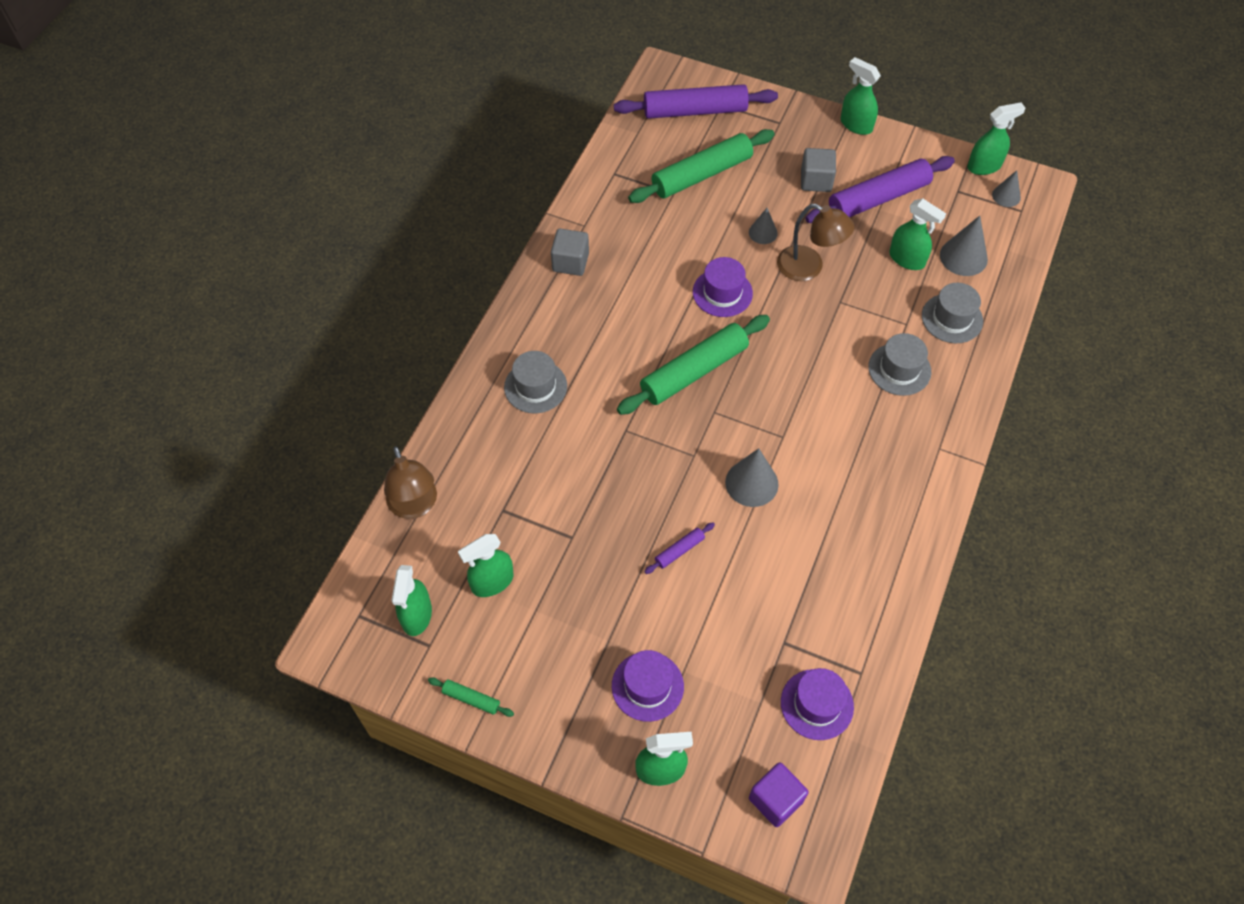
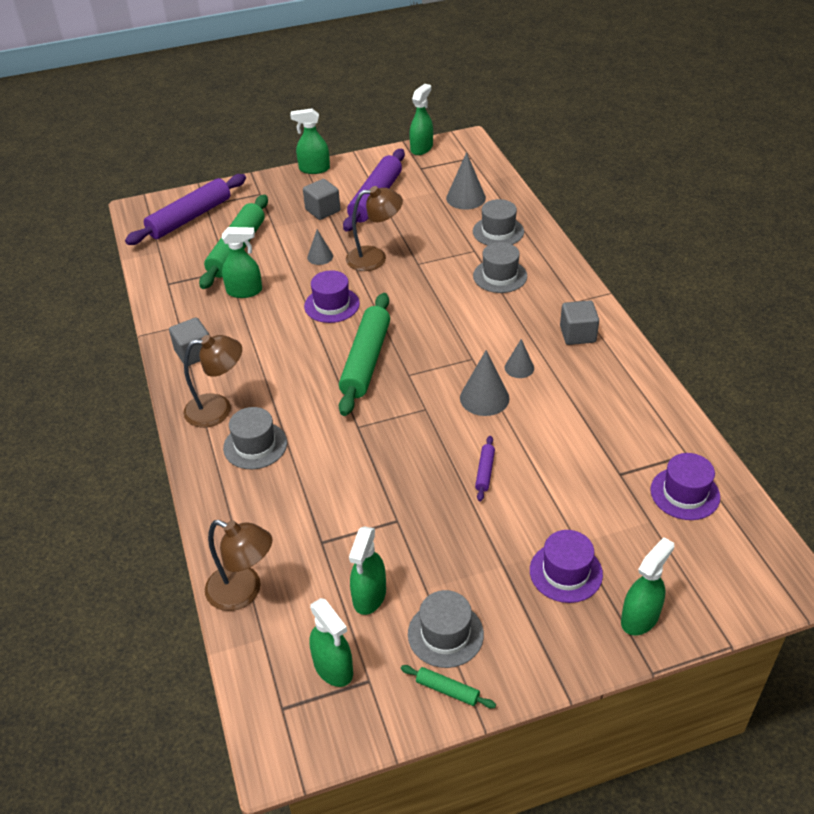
camera: 40 degrees left, 15 degrees down
green rolling pin [428,677,514,717] -> green rolling pin turned 45 degrees clockwise [401,665,496,709]
purple cube [749,763,809,827] -> none
green spray bottle [889,199,946,270] -> green spray bottle moved to [222,227,262,298]
grey cone [992,170,1021,207] -> grey cone moved to [505,339,534,378]
none -> brown lamp [183,335,242,428]
none -> grey hat [408,590,484,668]
none -> grey cube [560,300,599,345]

